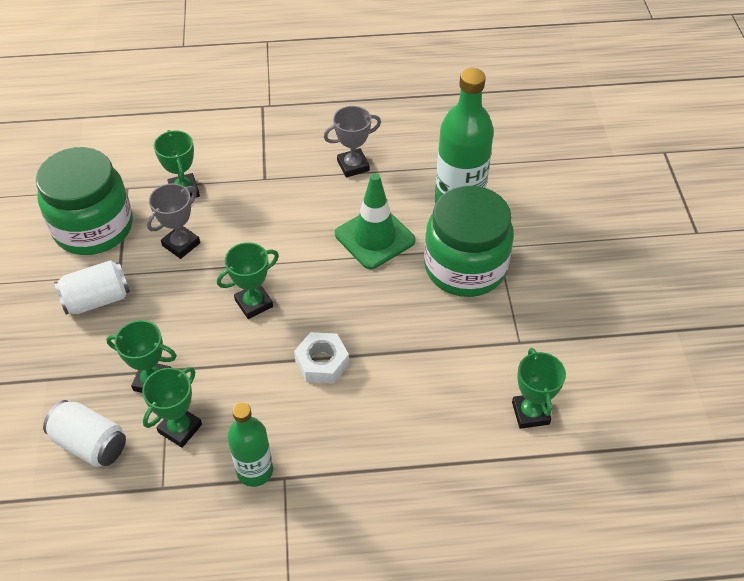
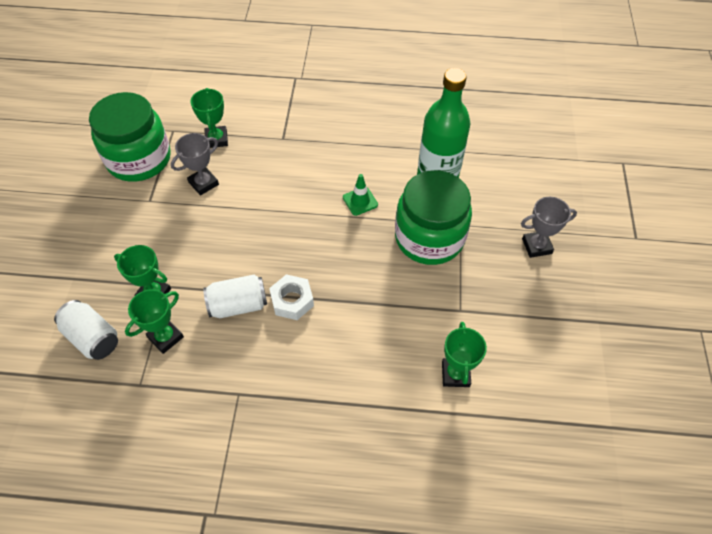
camera: 10 degrees right, 5 degrees up
white can [54,260,130,315] -> white can moved to [203,275,267,318]
green trophy [217,242,279,319] -> none
green bottle [227,403,273,487] -> none
grey trophy [323,106,381,178] -> grey trophy moved to [521,197,577,258]
green traffic cone [335,173,416,269] -> green traffic cone [343,174,378,216], size x0.54

